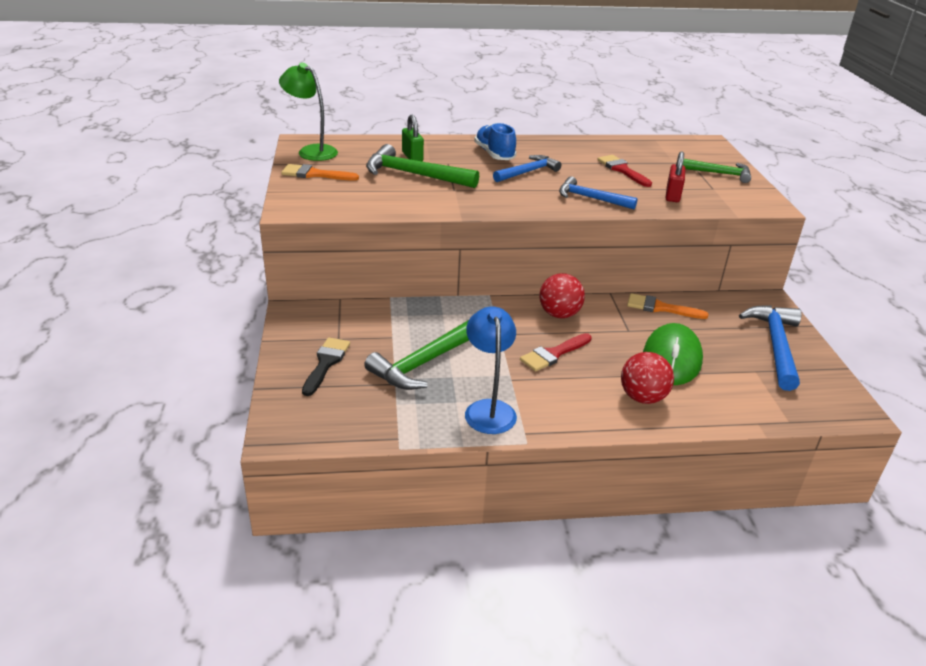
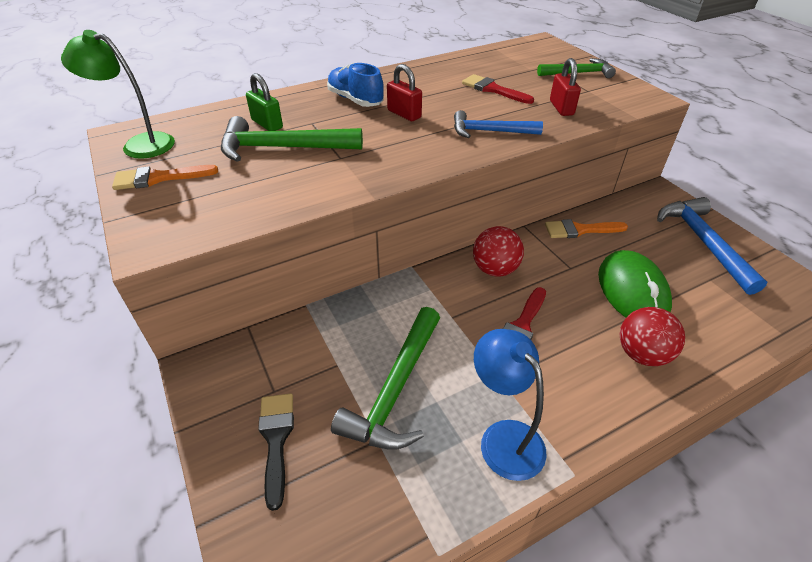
camera: 20 degrees left, 10 degrees up
blue hammer [493,155,561,182] -> red padlock [387,64,422,121]

